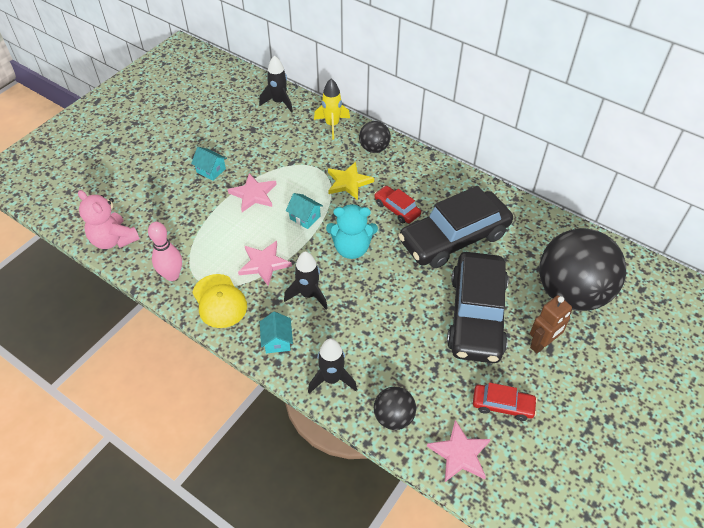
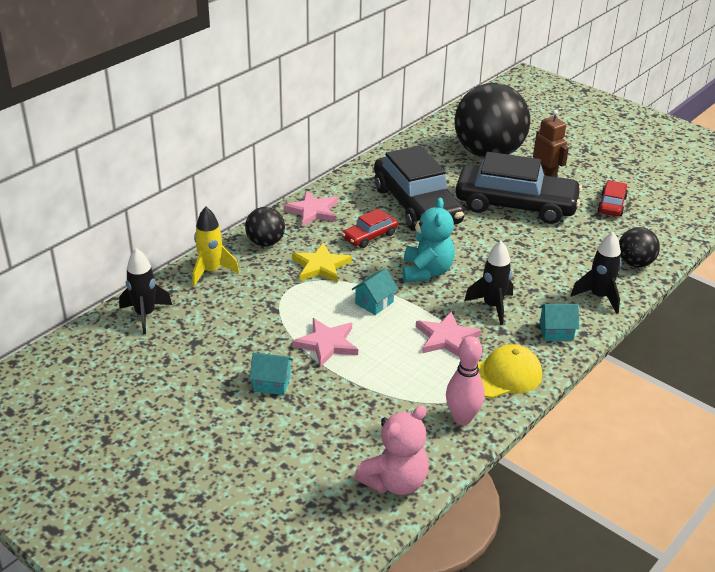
camera: 85 degrees left, 15 degrees down
turquoise house [191,147,227,181] -> turquoise house turned 60 degrees clockwise [249,352,293,395]
pink star [427,420,491,482] -> pink star moved to [284,191,338,227]

